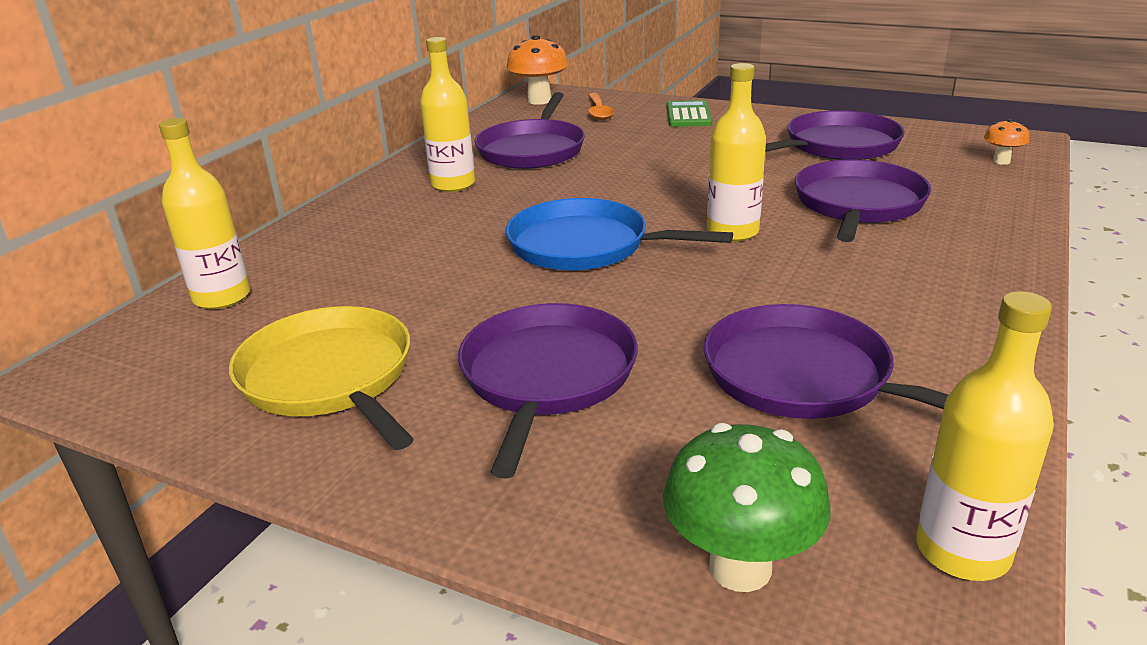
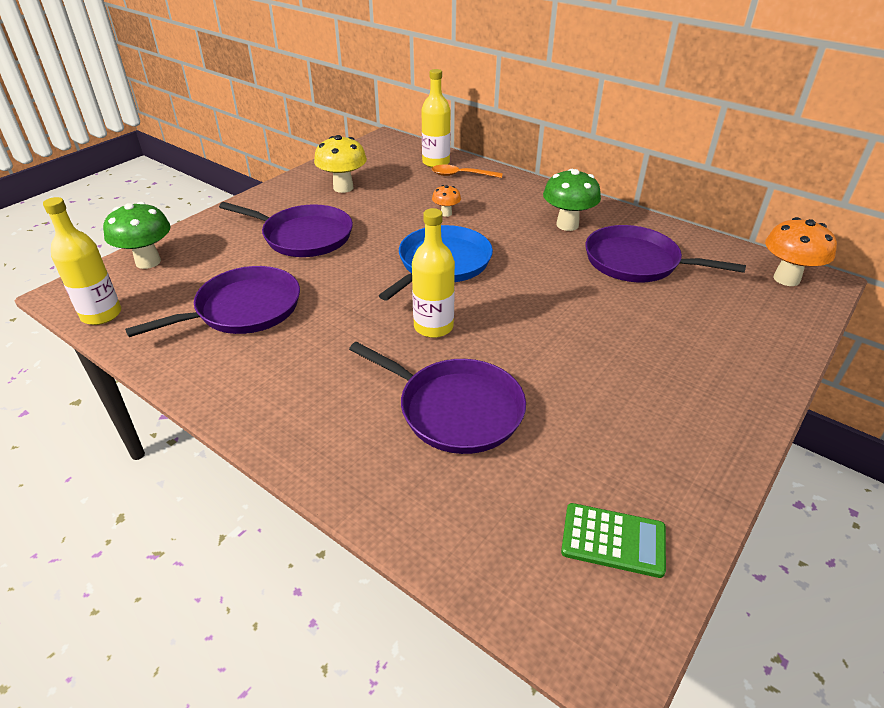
camera: 100 degrees right, 10 degrees up
yellow pan [229,306,414,450] -> yellow mushroom [314,135,367,193]
yellow bottle [420,37,475,192] -> green mushroom [543,169,601,231]
orange spoon [588,93,615,120] -> orange spoon moved to [432,165,502,178]
green calculator [667,100,712,127] -> green calculator moved to [561,503,666,578]
purple pan [765,110,905,160] -> none
orange mushroom [984,119,1029,165] -> orange mushroom moved to [432,185,461,217]

